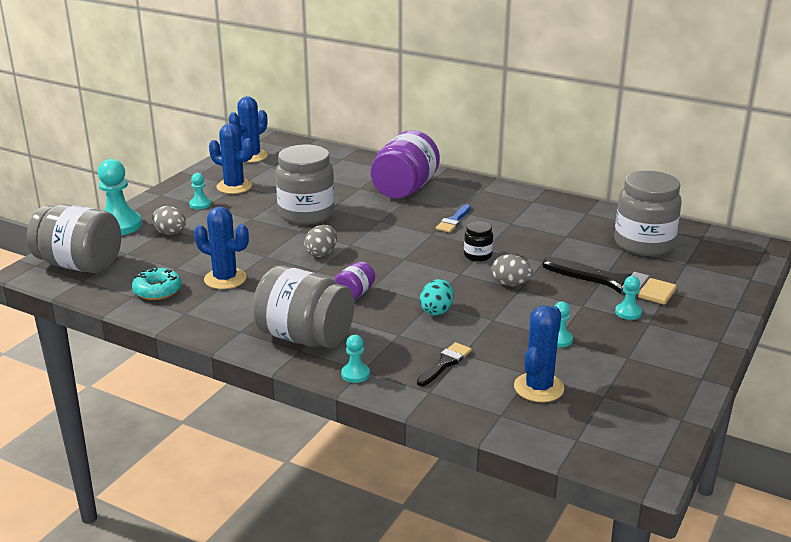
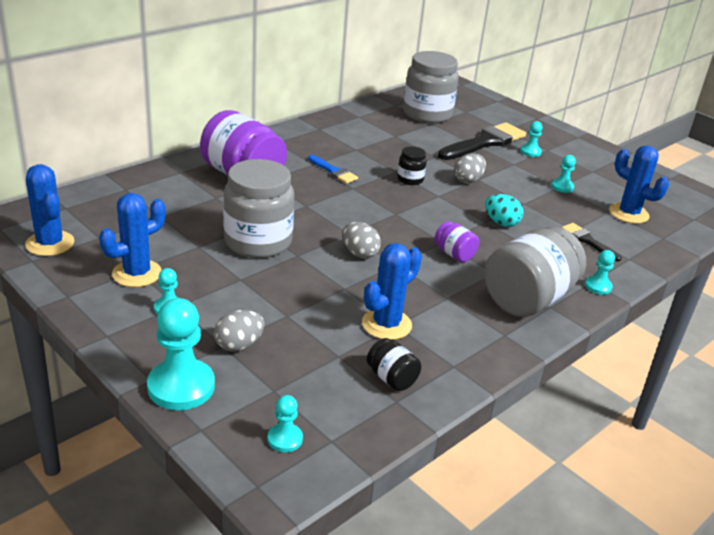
camera: 75 degrees left, 5 degrees up
grey jar [27,204,121,273] -> turquoise pawn [268,395,303,452]
turquoise donut [132,268,182,300] -> black jar [367,338,421,391]

